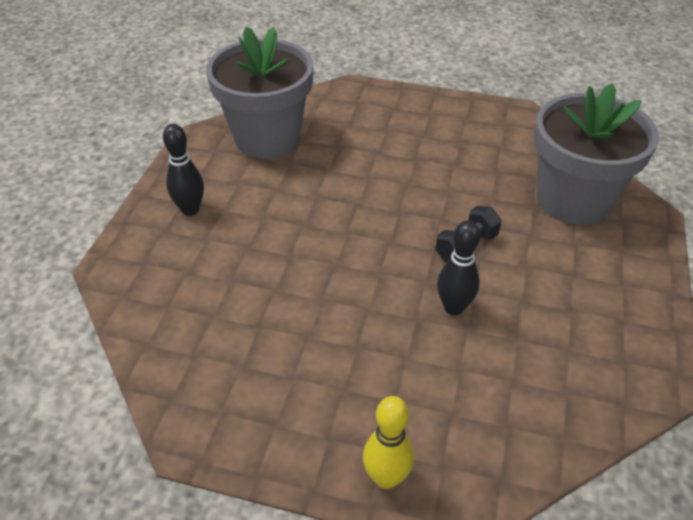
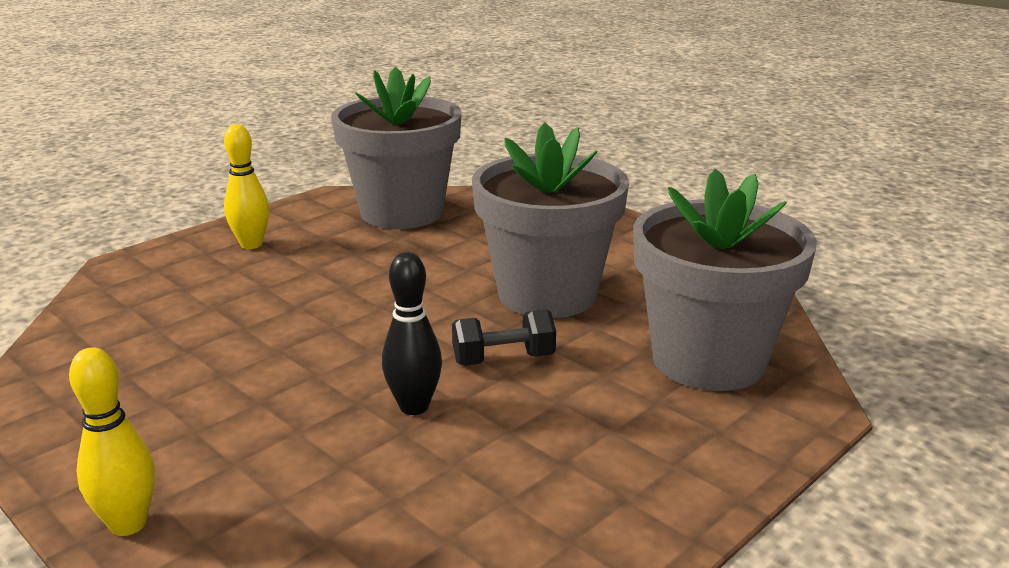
camera: 30 degrees right, 20 degrees down
black bowling pin [163,124,204,216] -> yellow bowling pin [224,124,269,249]
none -> grey flower pot [472,123,629,318]

